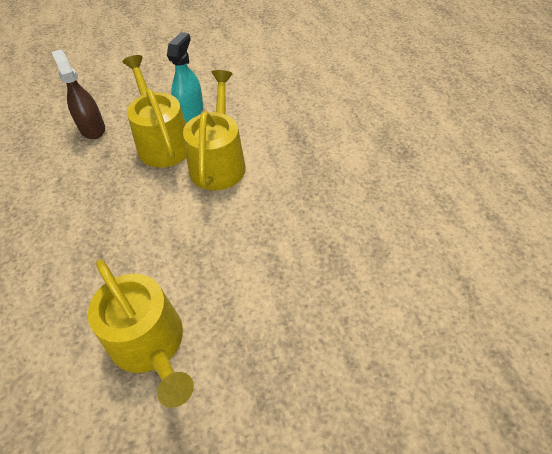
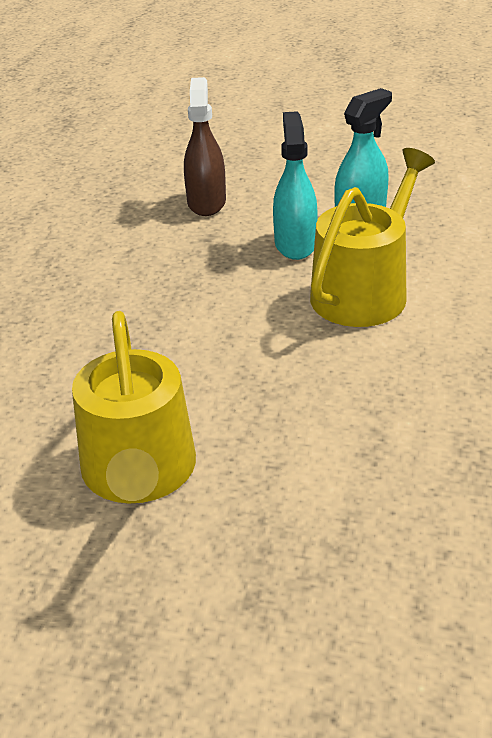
camera: 30 degrees right, 15 degrees down
yellow watering can [122,55,187,168] -> turquoise spray bottle [273,111,318,260]

